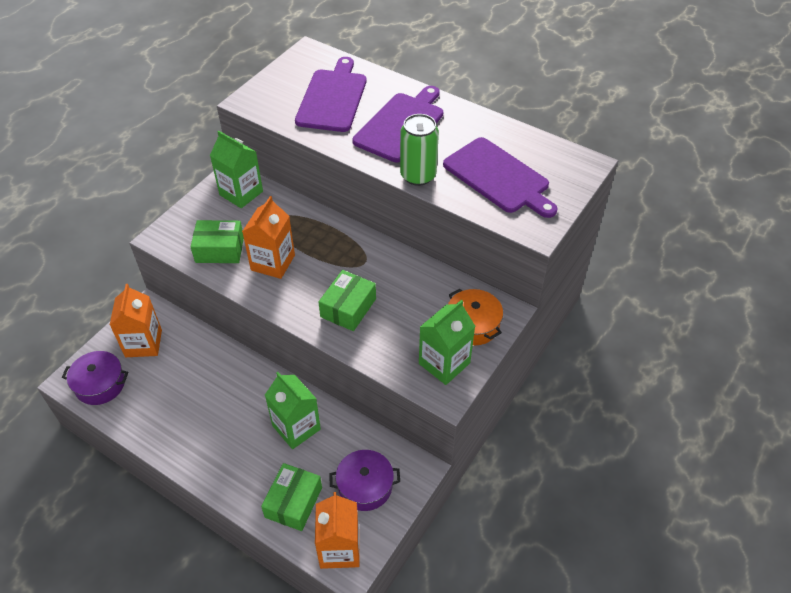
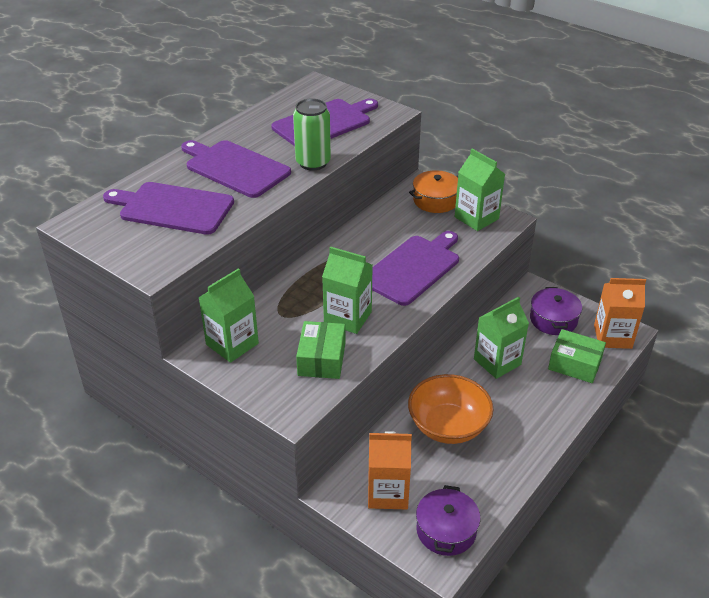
camera: 85 degrees left, 10 degrees down
orange carton [242,196,295,279] -> green carton [322,247,373,334]
green box [319,270,376,331] -> purple cutting board [372,231,459,306]
none -> orange bowl [408,374,493,444]

